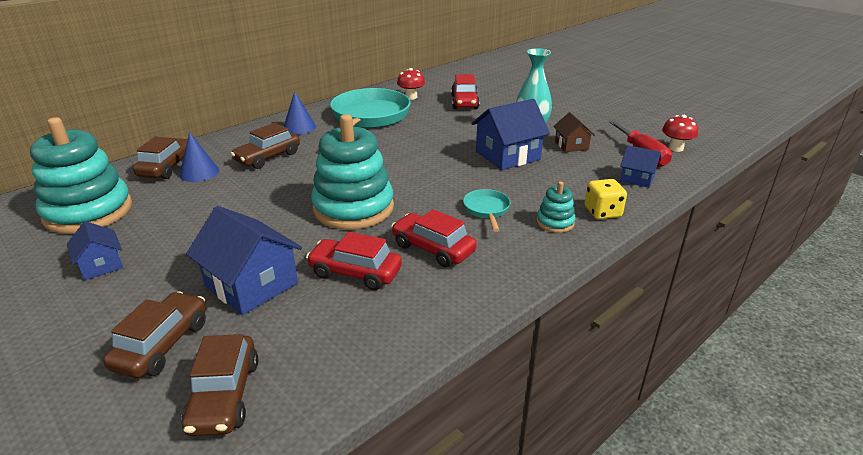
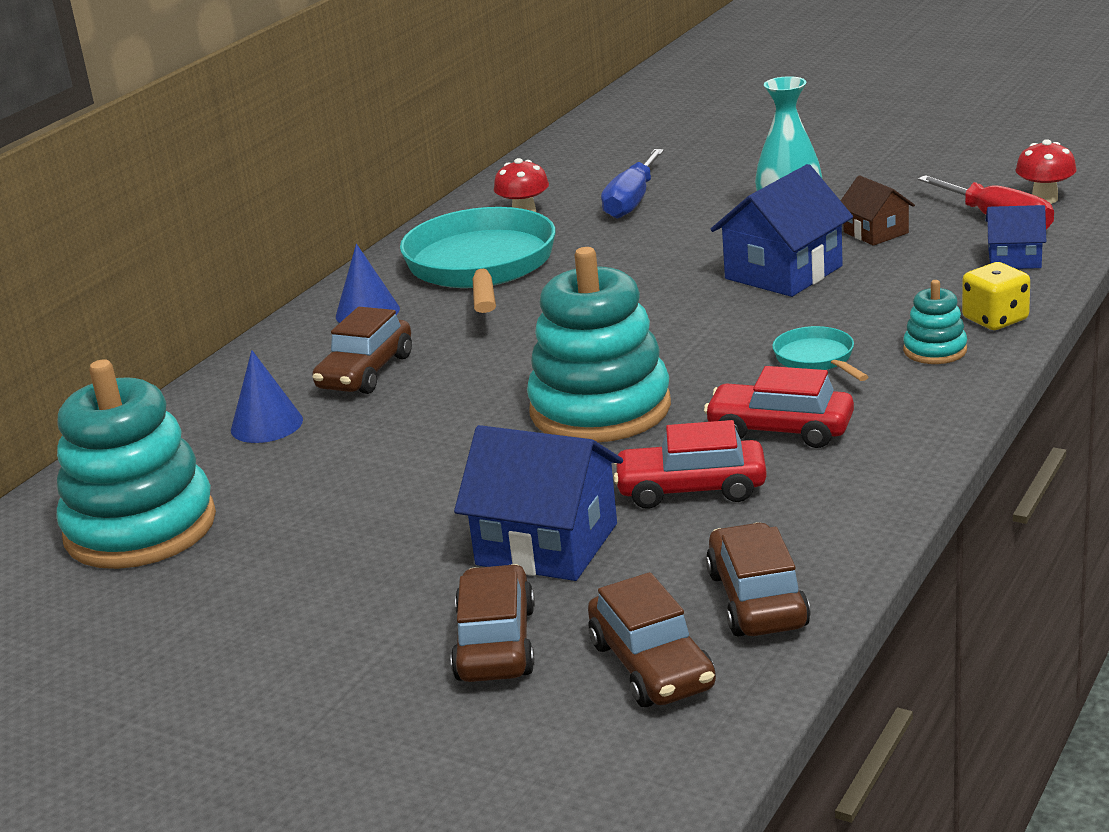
camera: 15 degrees left, 5 degrees down
blue house [67,221,123,280] -> none
brown car [133,137,188,179] -> brown car moved to [706,522,811,637]
red car [451,74,480,109] -> blue screwdriver [601,149,664,219]

